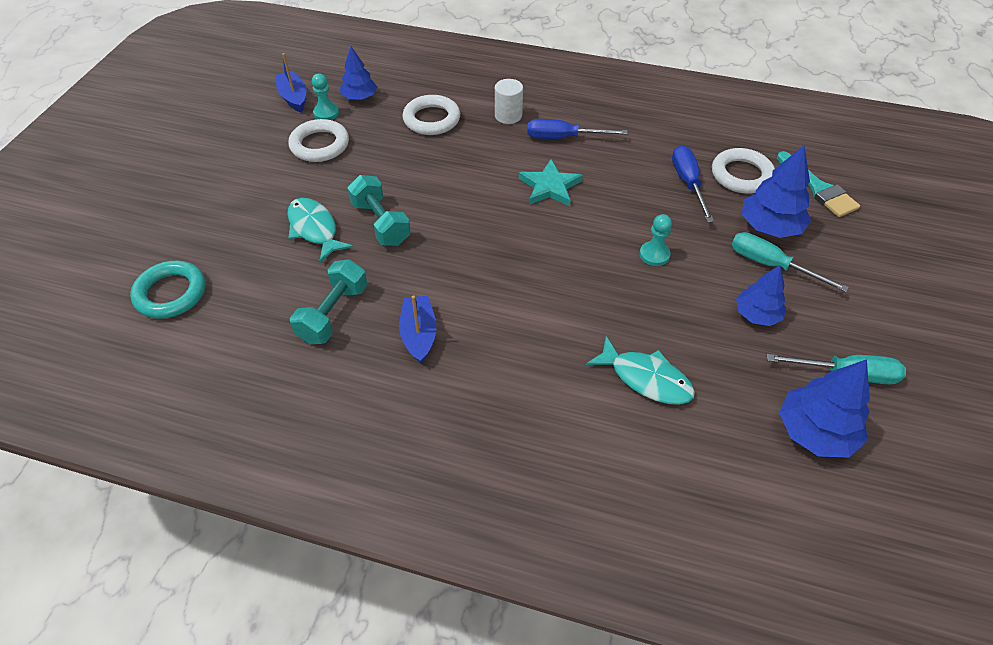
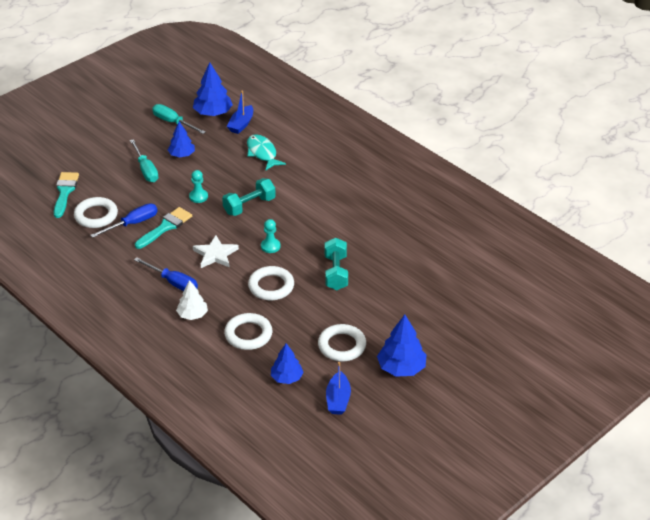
camera: 150 degrees left, 10 degrees down
turquoise ring [130,261,206,319] -> none
turquoise fish [287,198,353,262] -> none
turquoise dumbbell [290,259,367,344] -> turquoise dumbbell moved to [222,178,276,216]
turquoise pawn [312,74,339,120] -> turquoise pawn moved to [261,219,280,253]
blue boat [399,295,437,363] -> blue boat moved to [227,90,253,134]
white cylinder [495,79,523,124] -> white tree [176,280,208,320]
turquoise star [519,159,583,206] -> white star [193,235,239,268]
blue screwdriver [672,146,714,222] -> blue screwdriver turned 150 degrees counterclockwise [90,203,157,238]
blue tree [742,145,811,238] -> blue tree moved to [377,315,427,377]
none -> turquoise brush [135,207,192,249]
none -> white ring [248,266,294,300]

